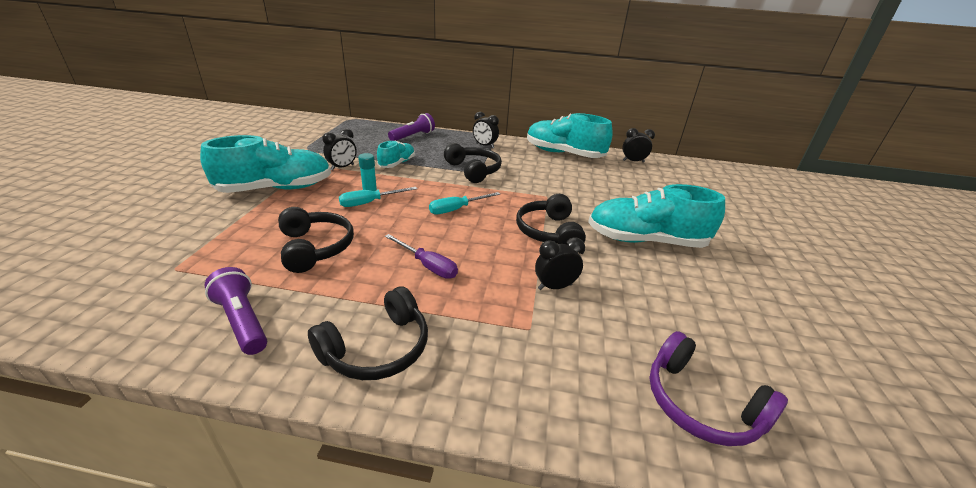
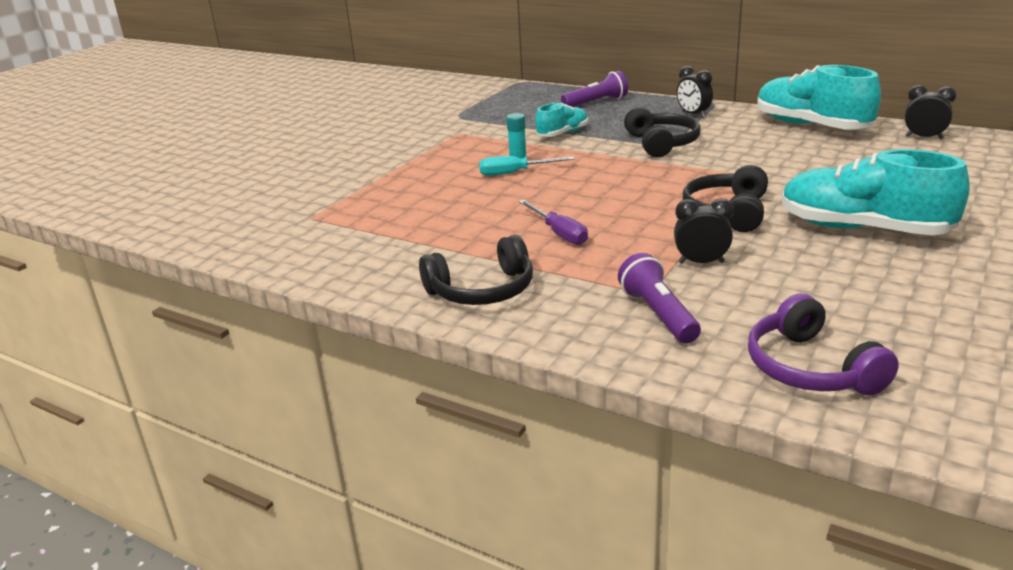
camera: 25 degrees right, 5 degrees down
turquoise shoe [200,135,331,193] -> none
purple flashlight [204,267,267,355] -> purple flashlight moved to [618,253,701,344]
black headphones [278,207,354,273] -> none
black clock [322,128,357,170] -> none
turquoise screwdriver [429,192,500,214] -> none

